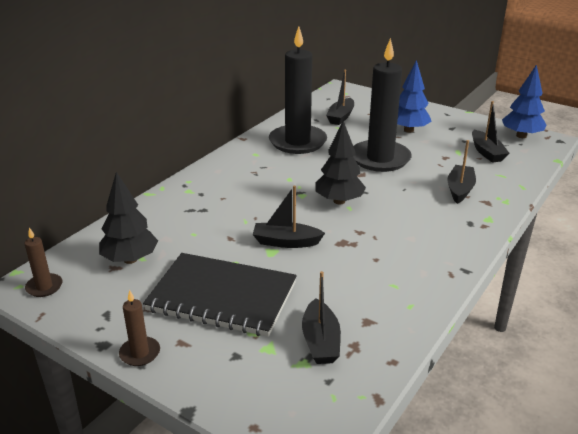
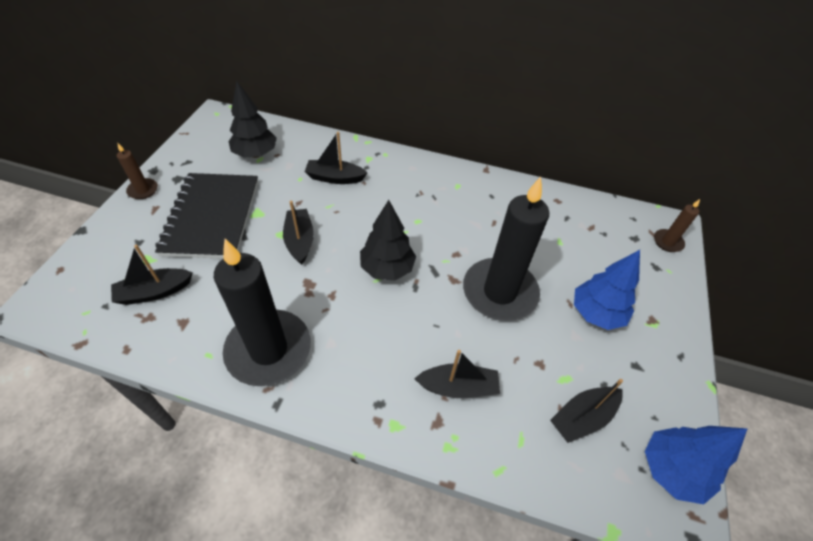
camera: 70 degrees right, 20 degrees up
brown candle [25,227,63,297] -> brown candle moved to [654,199,700,252]
black candle [269,27,327,154] -> black candle moved to [214,239,311,386]
black boat [326,70,354,125] -> black boat moved to [305,132,367,184]

